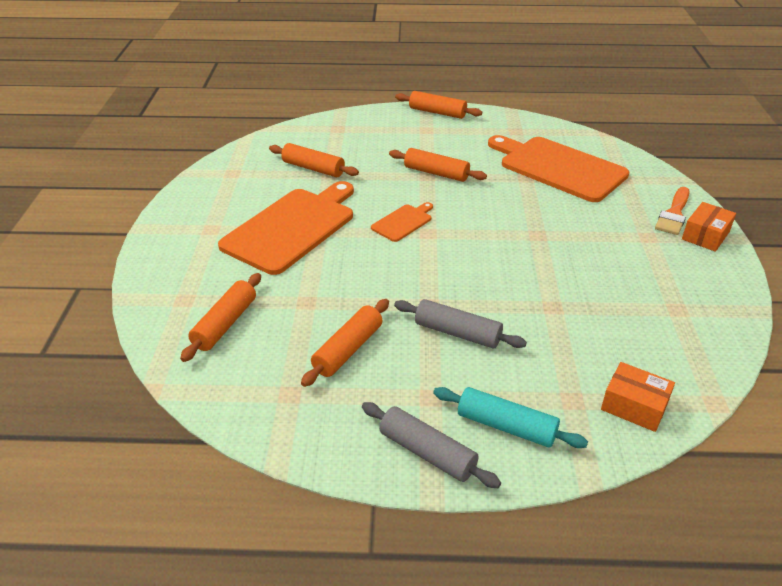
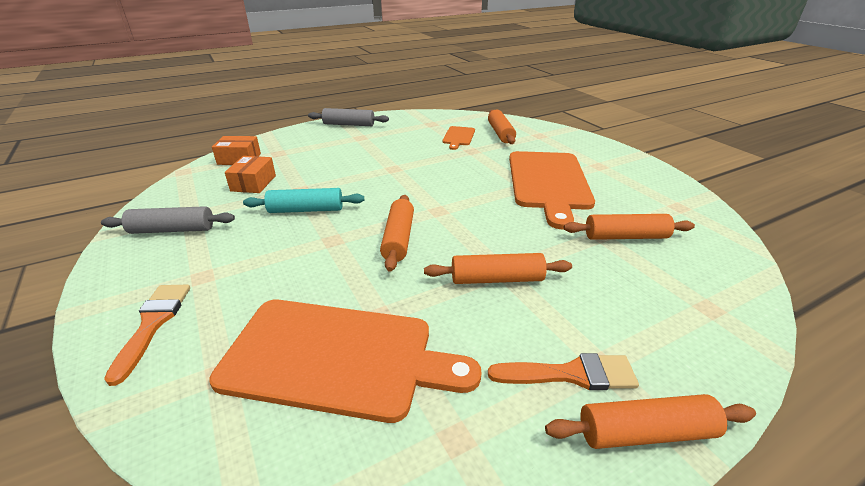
camera: 150 degrees right, 5 degrees down
orange rolling pin [301,299,389,387] -> orange rolling pin moved to [380,195,414,272]
orange cutting board [371,202,433,242] -> orange cutting board moved to [442,126,475,150]
grey rolling pin [394,299,527,349] -> grey rolling pin moved to [101,206,235,234]
turquoise rolling pin [433,387,588,448] -> turquoise rolling pin moved to [243,188,364,213]
orange box [682,202,736,252] -> orange box moved to [225,156,276,193]
none -> orange brush [488,353,639,390]

